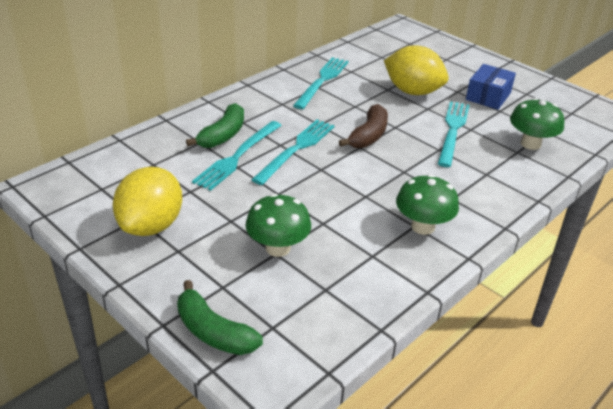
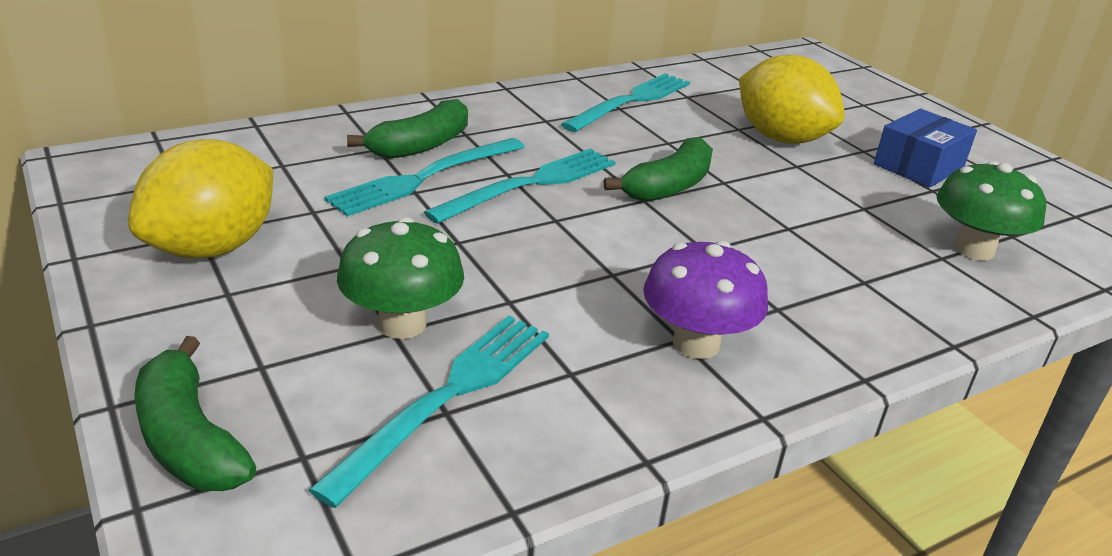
camera: 15 degrees right, 5 degrees down
brown banana [339,104,388,148] -> green banana [604,137,713,202]
green mushroom [396,174,459,235] -> purple mushroom [643,241,768,359]
turquoise fork [438,101,469,167] -> turquoise fork moved to [309,316,549,508]

